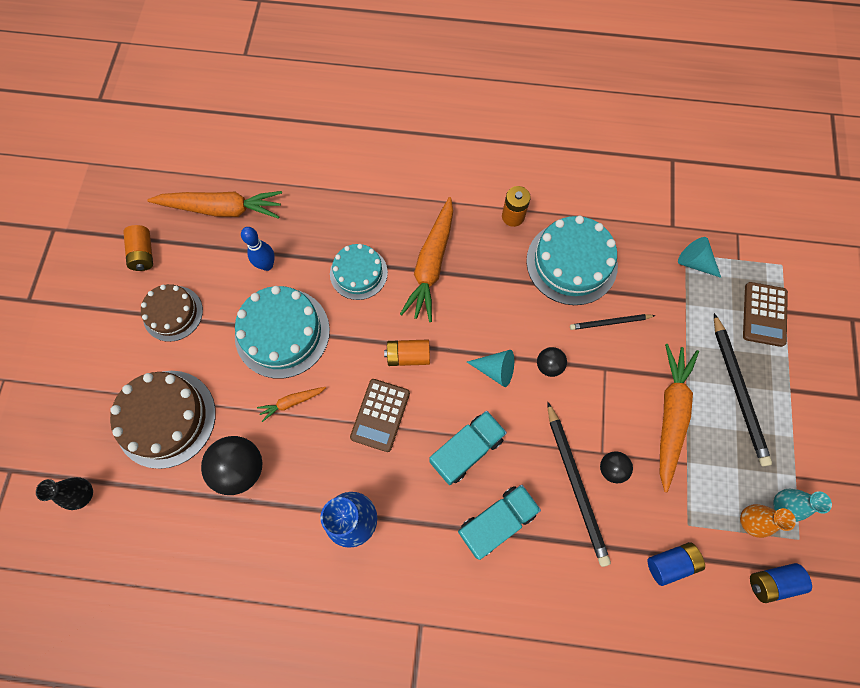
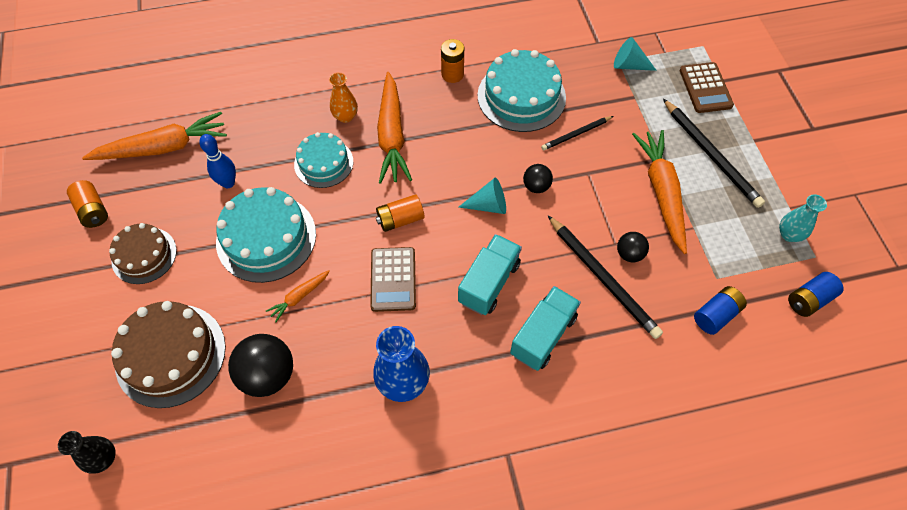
camera: 20 degrees left, 10 degrees down
orange vase [740,504,796,538] -> orange vase moved to [329,72,358,123]

